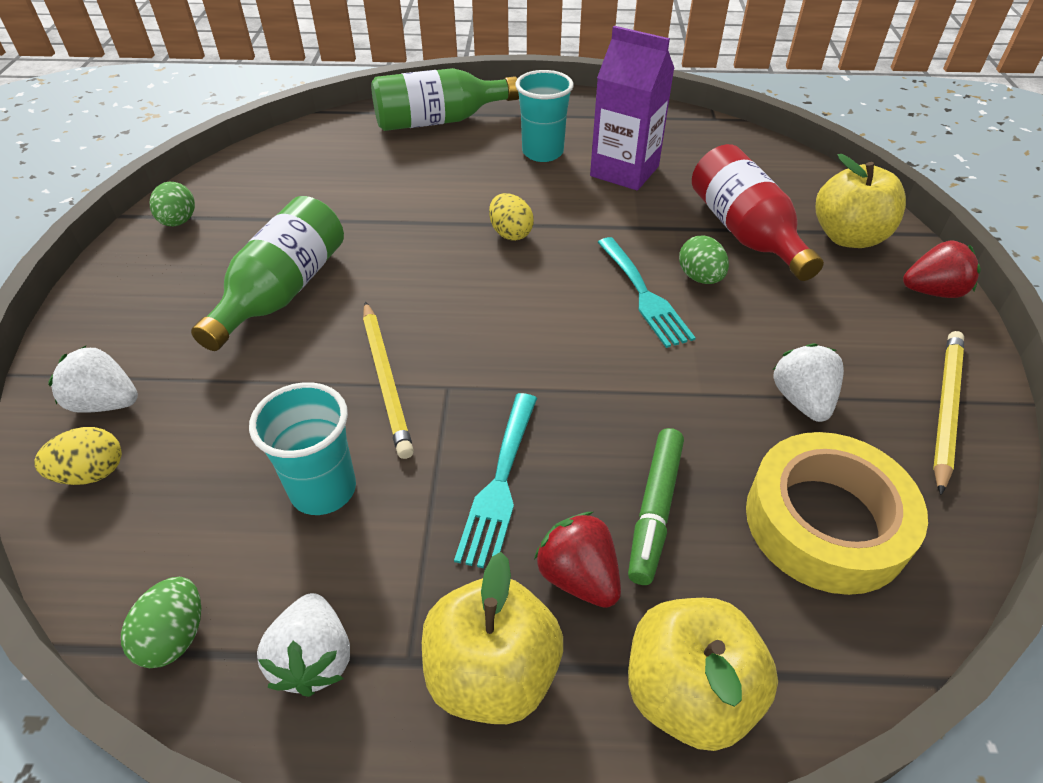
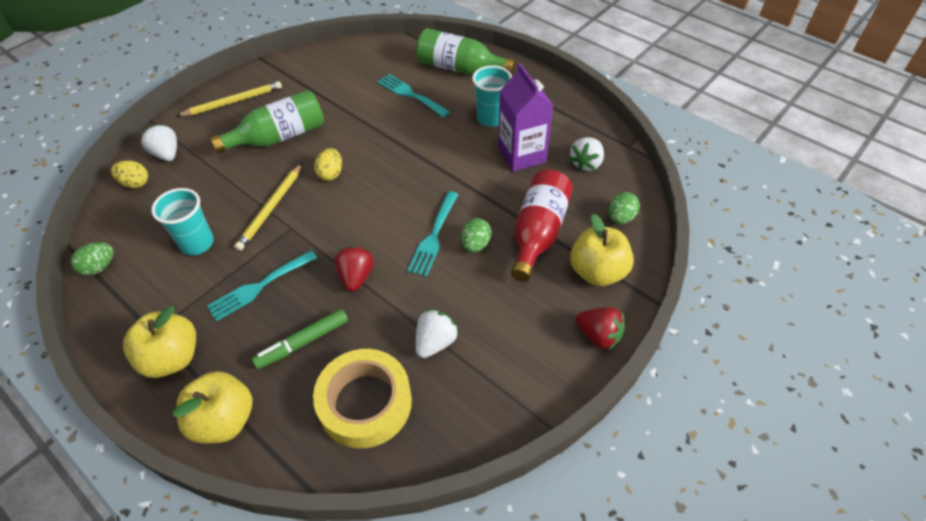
camera: 40 degrees right, 5 degrees up
green egg [150,182,195,226] -> green egg moved to [609,192,640,224]
white strawberry [257,593,350,697] -> white strawberry moved to [569,137,604,171]
yellow egg [489,193,534,241] -> yellow egg moved to [314,148,342,181]
red strawberry [534,512,621,608] -> red strawberry moved to [334,246,374,292]
yellow pencil [933,331,964,495] -> yellow pencil moved to [177,81,282,116]
none -> turquoise fork [377,74,450,118]

